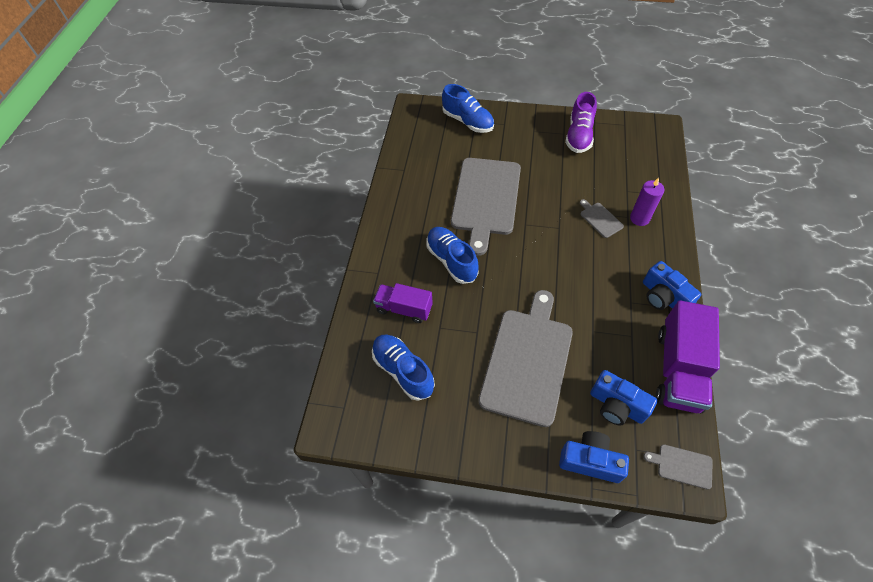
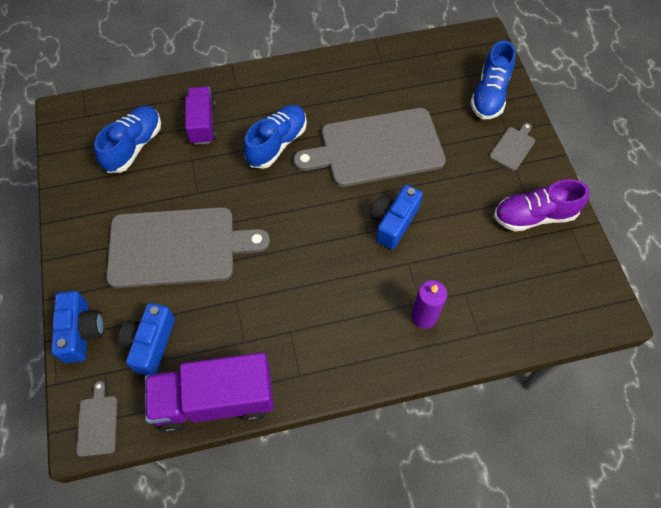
camera: 65 degrees right, 5 degrees up
grey cutting board [580,199,624,238] -> grey cutting board moved to [489,123,535,171]
blue camera [643,261,701,310] -> blue camera moved to [370,185,423,250]

